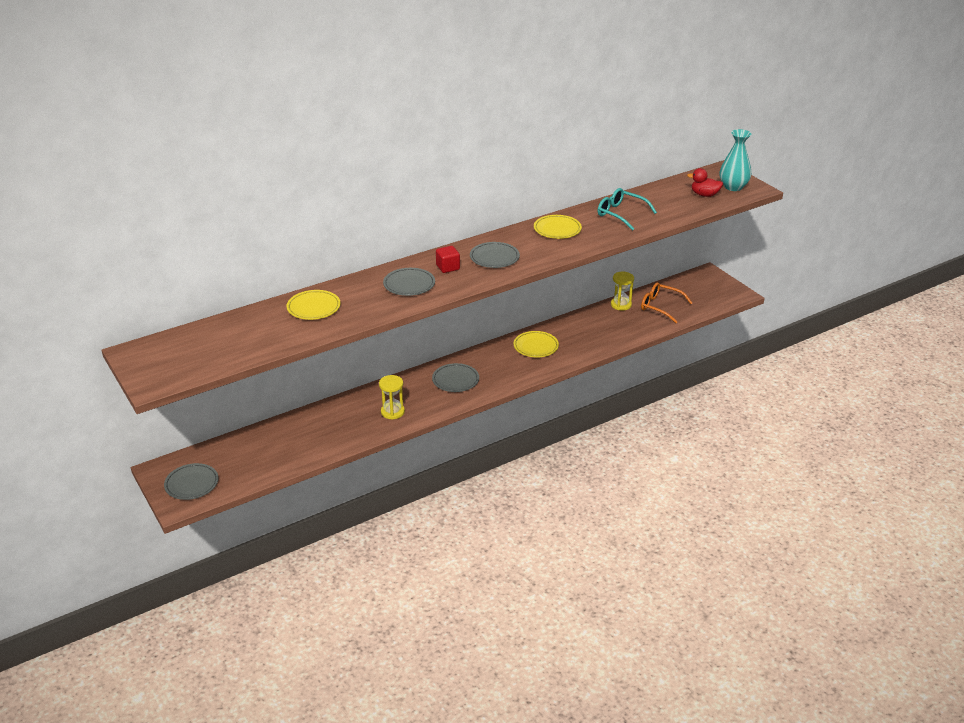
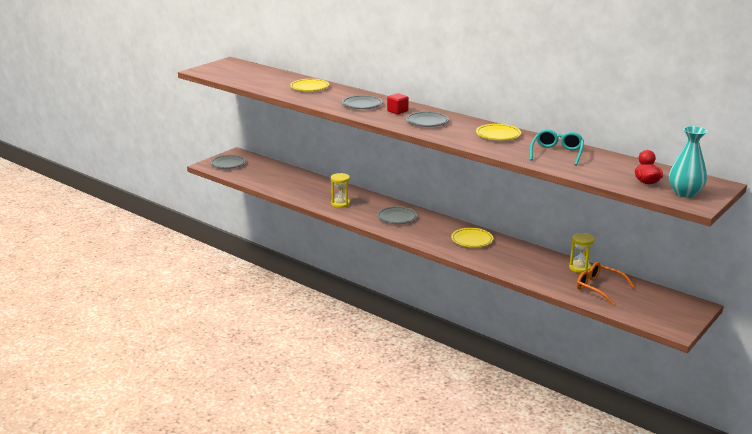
camera: 70 degrees right, 10 degrees down
orange glasses [641,282,692,323] -> orange glasses turned 60 degrees counterclockwise [577,262,635,305]

